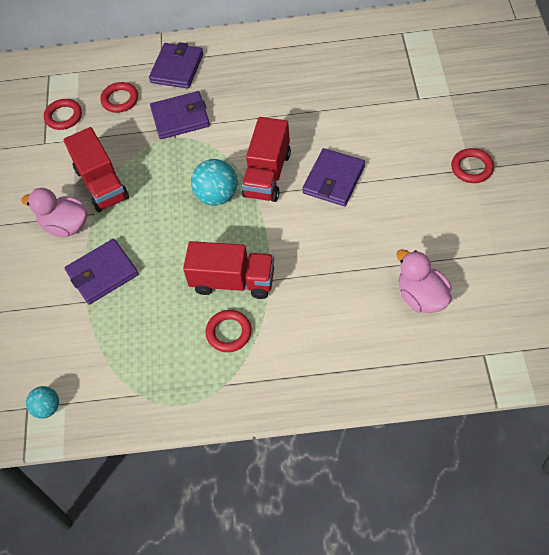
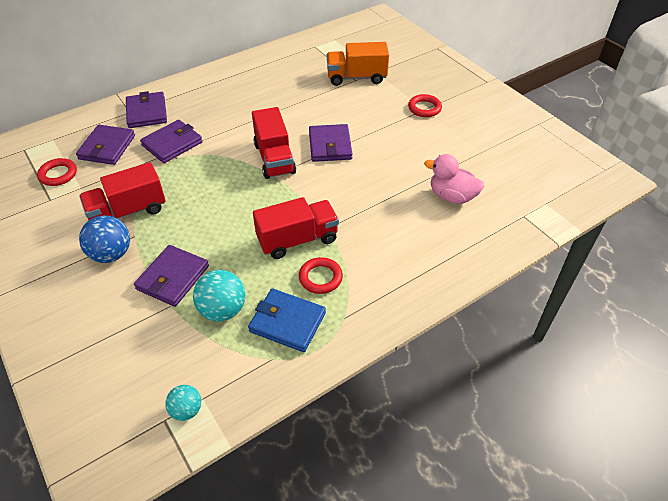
camera: 35 degrees left, 10 degrees down
pink duck [21,188,88,237] -> blue ball [79,215,130,263]
red truck [64,127,129,212] -> red truck turned 120 degrees clockwise [79,162,166,220]
red ring [100,82,138,113] -> purple wallet [76,125,135,165]
turquoise ball [191,159,237,206] -> turquoise ball moved to [193,270,245,322]
none -> blue wallet [248,289,326,352]
none -> orange truck [327,42,389,86]

